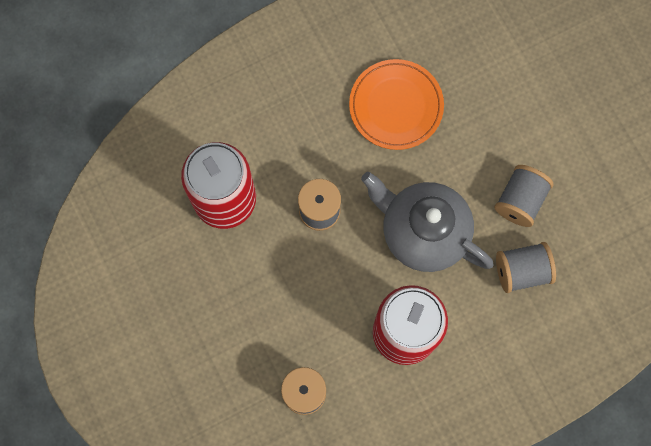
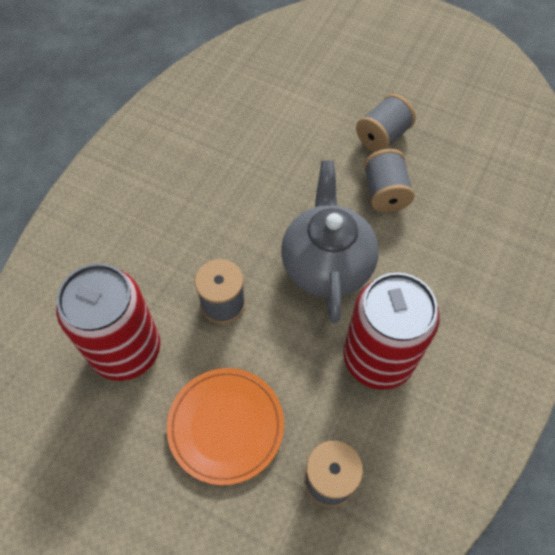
camera: 35 degrees left, 15 degrees down
orange plate [349,59,444,150] -> orange plate moved to [167,368,284,485]
grey teapot [361,172,494,272] -> grey teapot turned 90 degrees clockwise [281,161,379,323]
grey spool [496,242,556,293] -> grey spool moved to [356,94,416,152]

